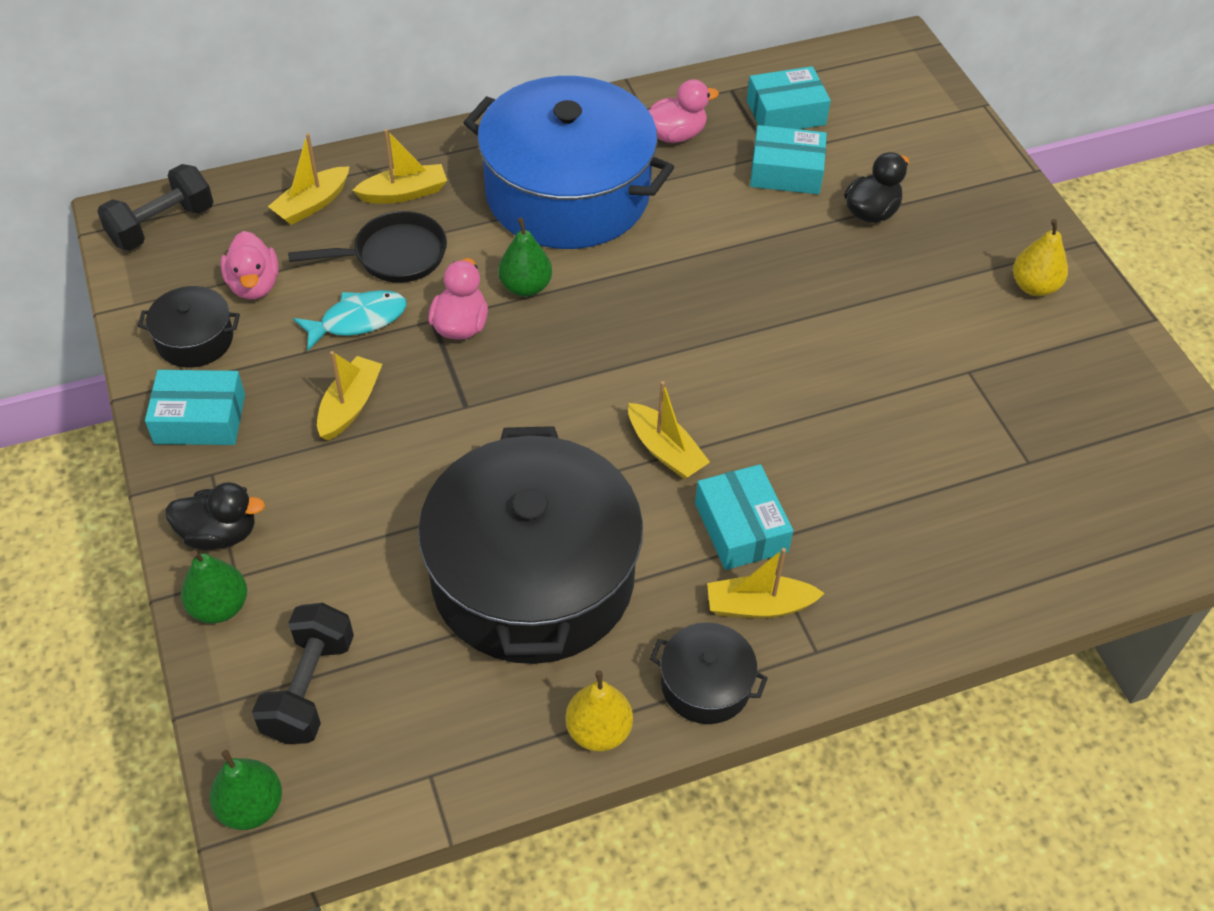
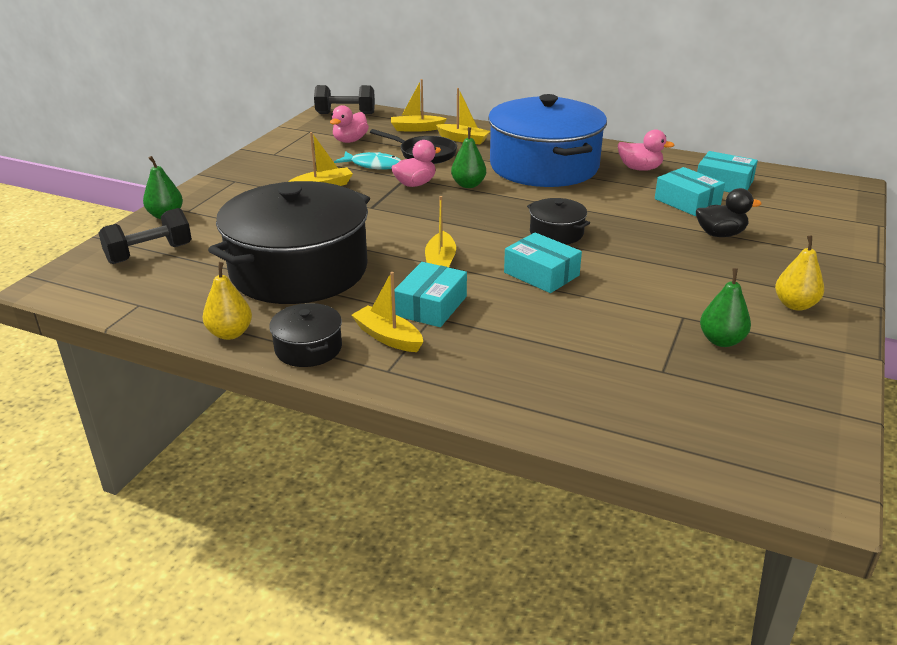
camera: 45 degrees right, 20 degrees down
black pot [138,286,240,368] -> black pot moved to [527,198,590,244]
turquoise box [145,370,245,445] -> turquoise box moved to [504,232,582,293]
black duck [165,482,265,550] -> none
green pear [209,750,282,830] -> green pear moved to [700,268,751,347]

